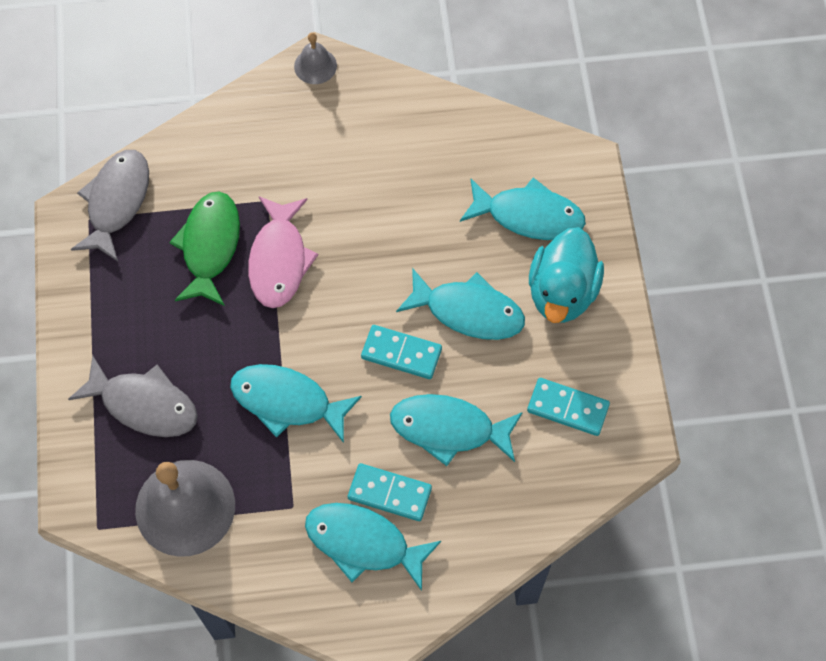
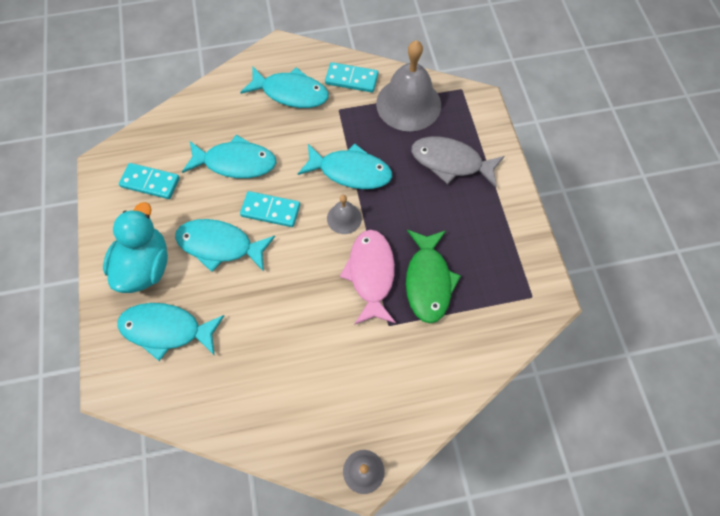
camera: 175 degrees right, 0 degrees up
grey fish [71,150,149,261] -> none
turquoise domino [348,463,432,521] -> turquoise domino moved to [325,62,378,93]
none -> grey bell [327,195,362,234]

